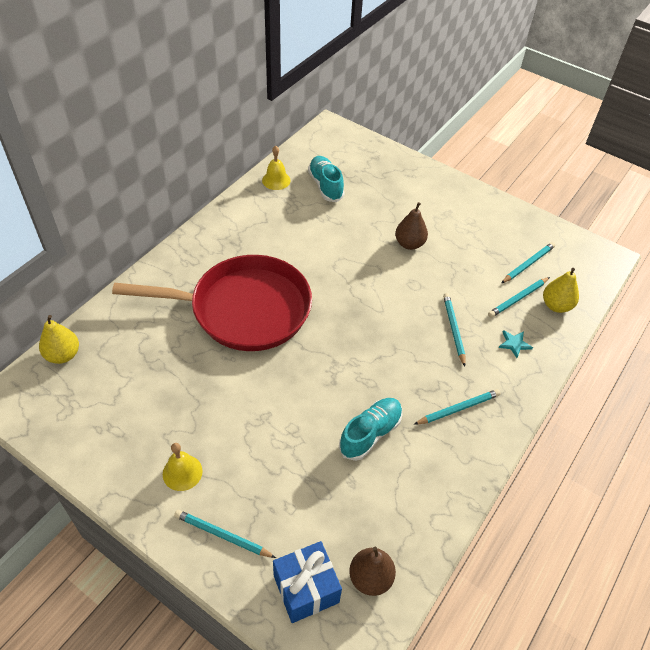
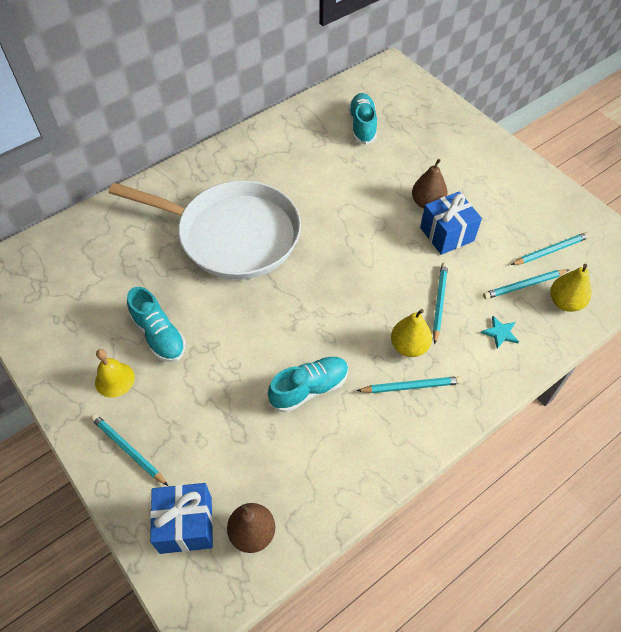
camera: 20 degrees right, 5 degrees up
yellow pear [39,315,79,364] -> yellow pear moved to [391,309,432,357]
red pan [112,255,312,351] -> white pan [109,180,301,280]
yellow bell [262,146,291,190] -> none
none -> turquoise shoe [127,287,186,362]
none -> blue gift [420,192,482,255]

